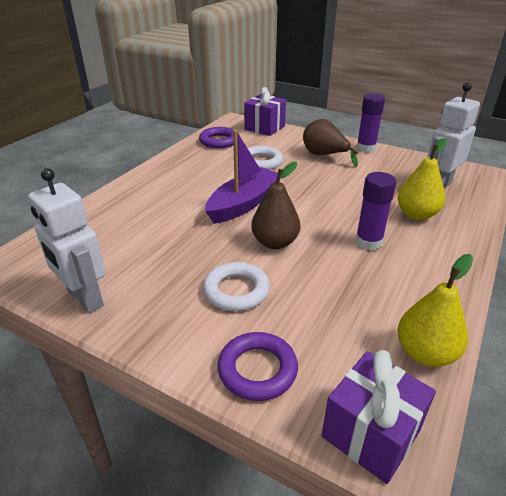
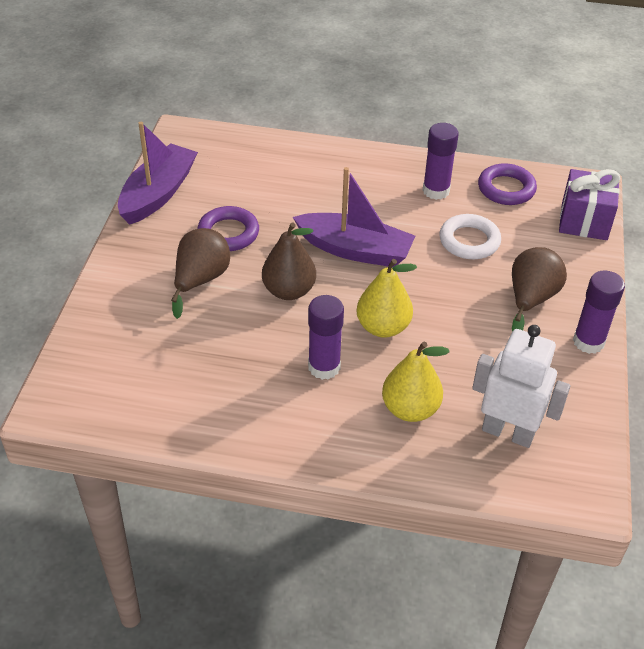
camera: 70 degrees right, 10 degrees up
white robot [28,168,106,313] -> purple boat [118,122,198,225]
white ring [203,262,270,311] -> brown pear [171,228,230,319]
purple ring [217,332,298,401] -> purple ring moved to [198,206,259,251]
purple gift [322,350,436,484] -> none
yellow pear [398,254,473,367] -> yellow pear moved to [356,259,417,338]
none -> purple glue stick [423,123,459,200]

